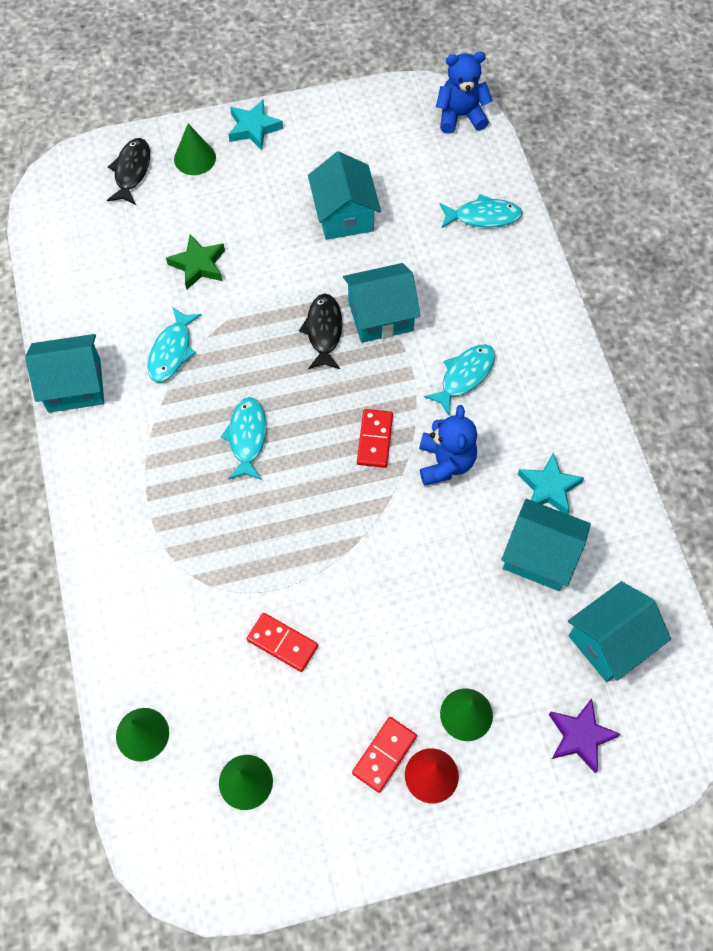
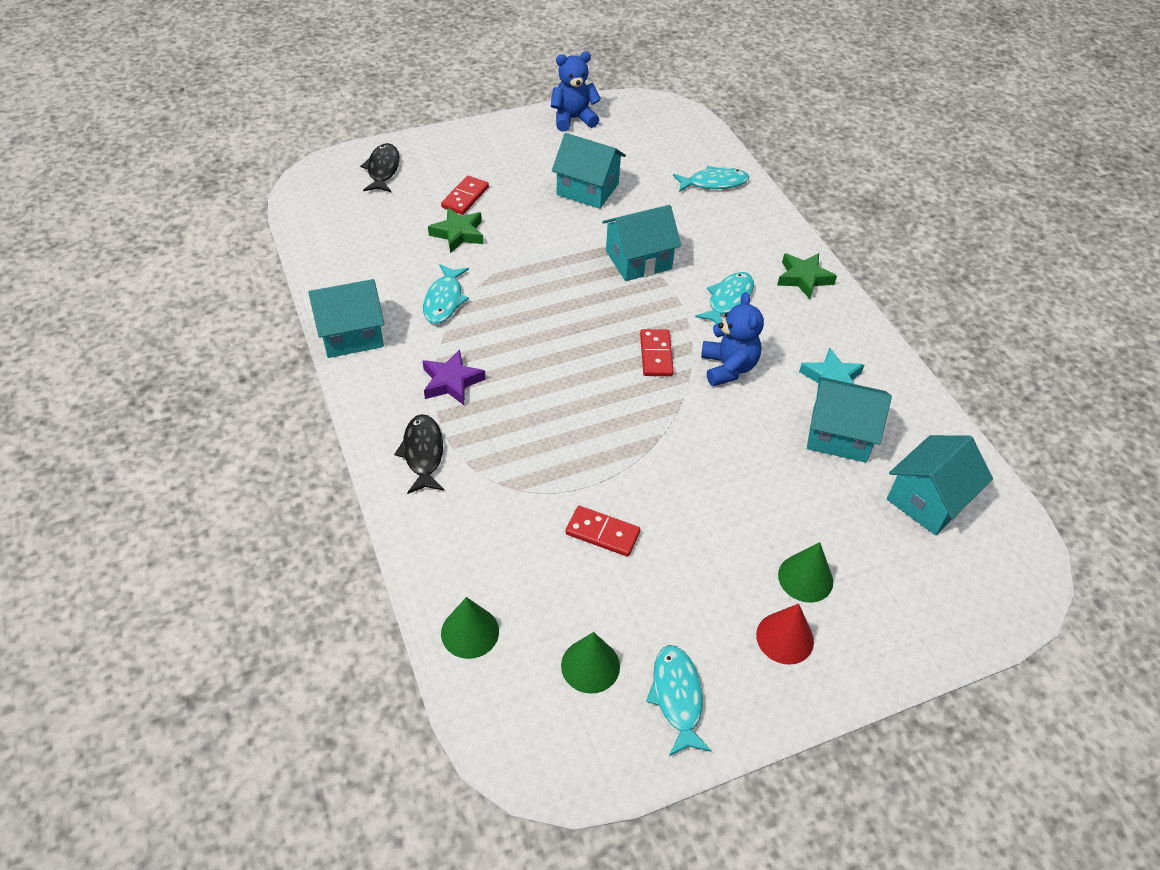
camera: 10 degrees left, 15 degrees down
green cone [174,124,216,175] -> none
turquoise fish [221,397,266,480] -> turquoise fish moved to [646,645,712,756]
turquoise star [228,100,283,150] -> none
black fish [299,294,342,369] -> black fish moved to [394,414,444,494]
turquoise house [308,151,381,240] -> turquoise house turned 45 degrees counterclockwise [552,133,626,209]
red domino [352,717,417,793] -> red domino moved to [441,175,489,215]
blue teddy bear [436,52,493,134] -> blue teddy bear moved to [551,52,601,131]
purple star [549,698,621,773] -> purple star moved to [423,349,486,405]
none -> green star [777,253,837,299]

